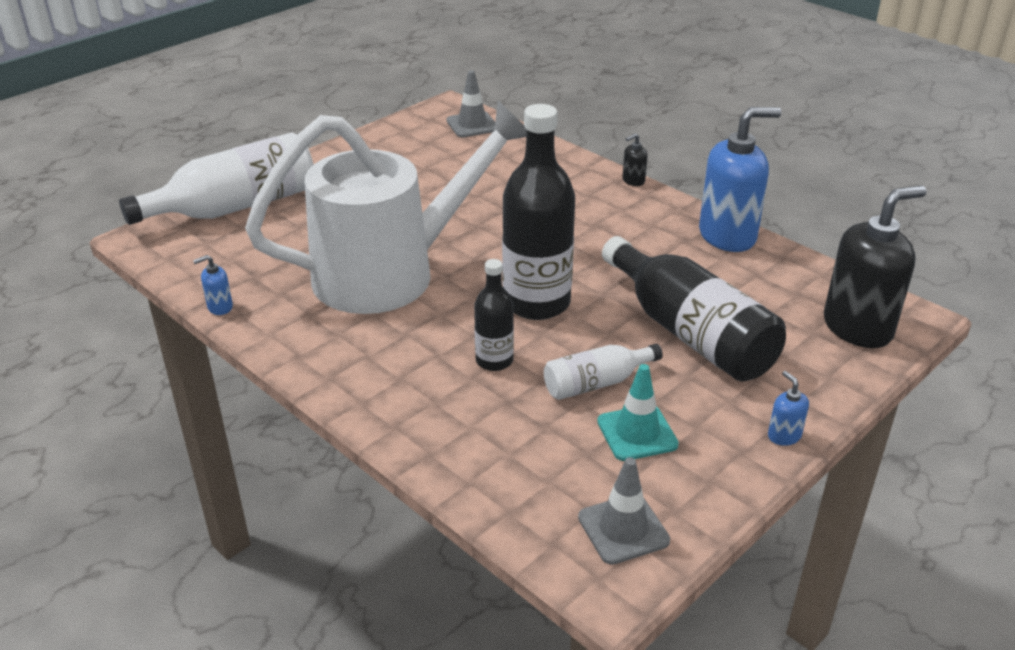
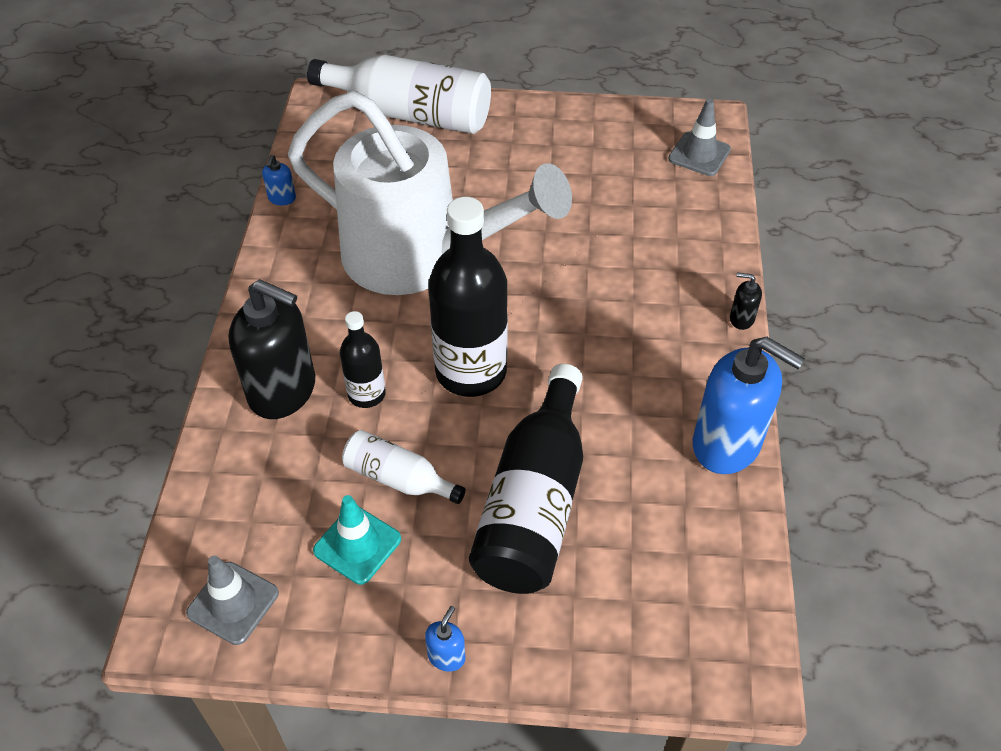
camera: 50 degrees right, 15 degrees up
blue soap dispenser [193,255,233,315] -> blue soap dispenser turned 105 degrees counterclockwise [262,155,296,205]
black soap dispenser [824,186,926,348] -> black soap dispenser moved to [229,279,315,419]

